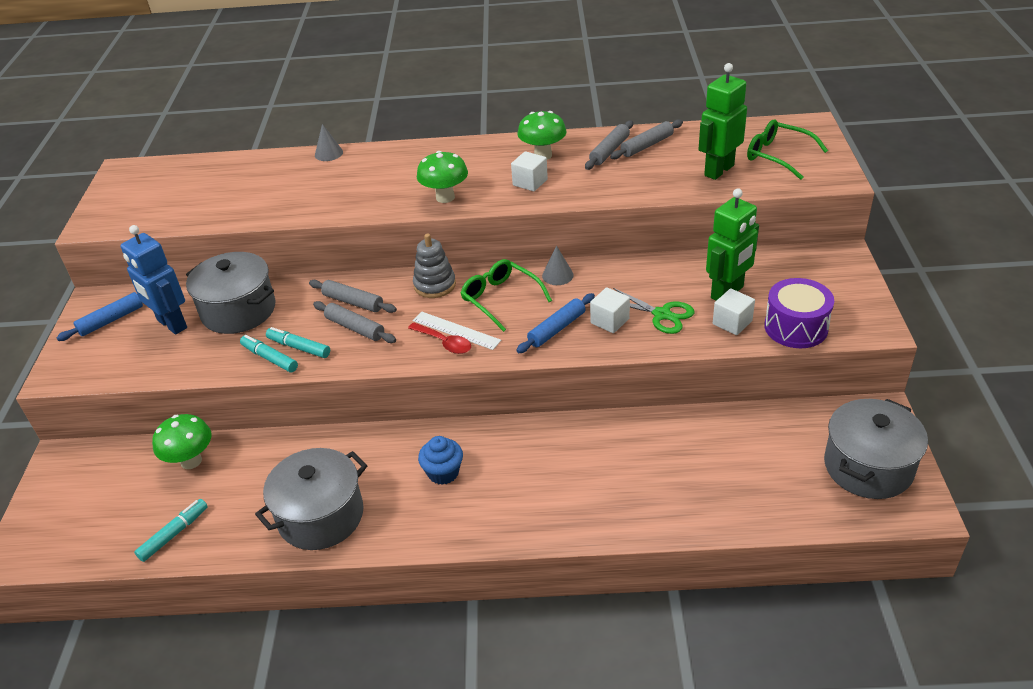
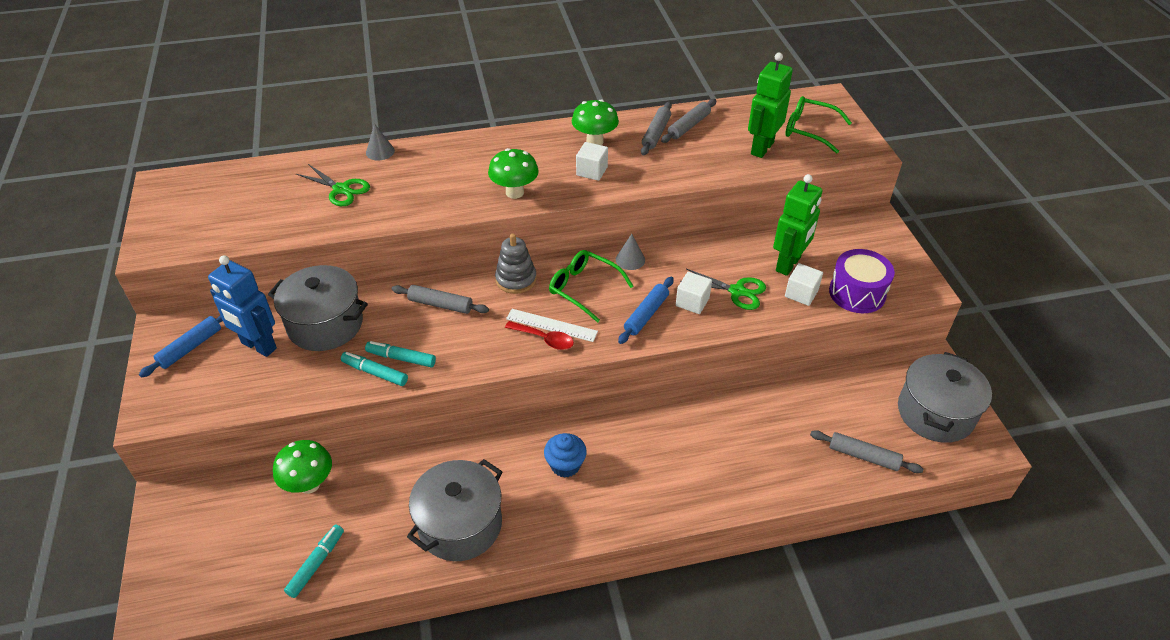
camera: 15 degrees left, 5 degrees up
grey rolling pin [313,301,396,343] -> grey rolling pin moved to [810,430,923,473]
none -> green scissors [296,164,370,206]

